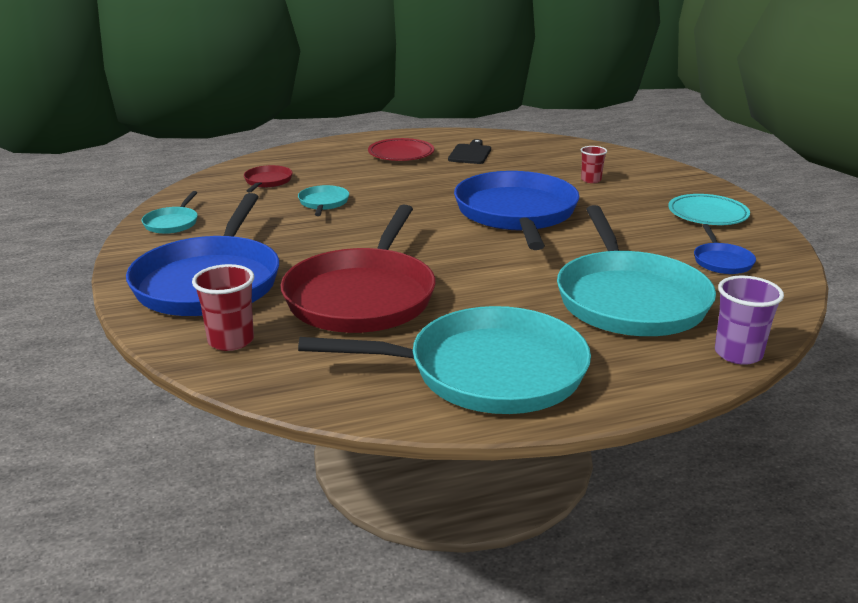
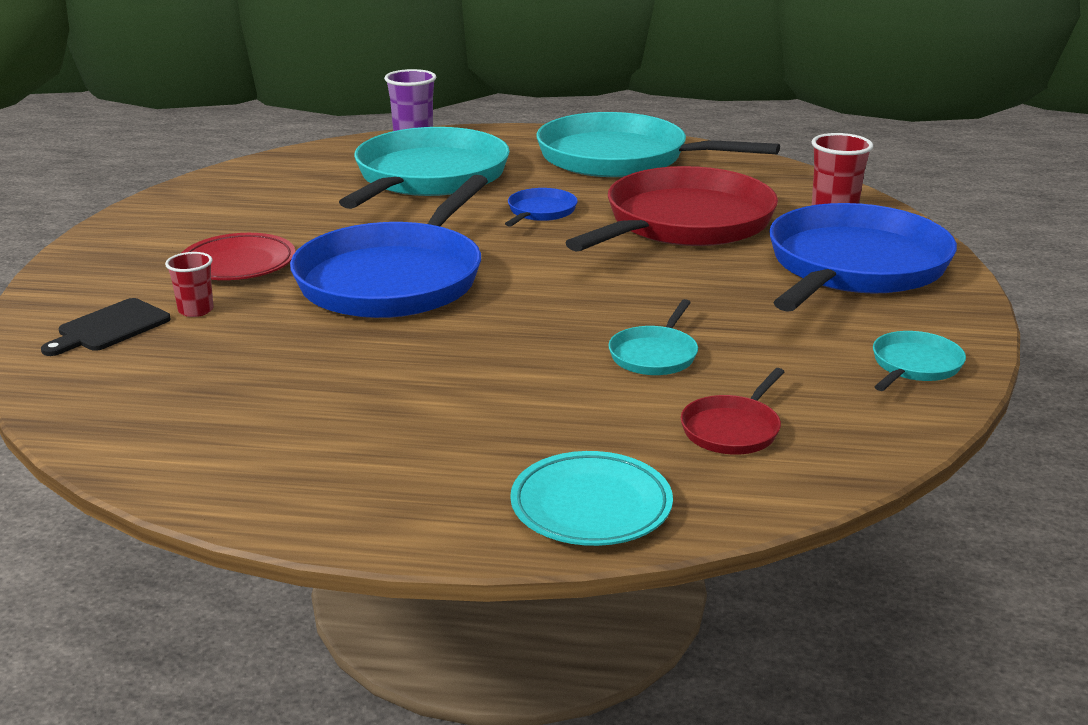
camera: 155 degrees left, 0 degrees up
red plate [368,138,434,161] -> red plate moved to [182,233,295,280]
black cutting board [448,139,491,164] -> black cutting board moved to [41,298,171,356]
turquoise plate [668,194,750,225] -> turquoise plate moved to [510,451,673,546]
blue pan [694,224,756,274] -> blue pan moved to [505,188,578,227]

